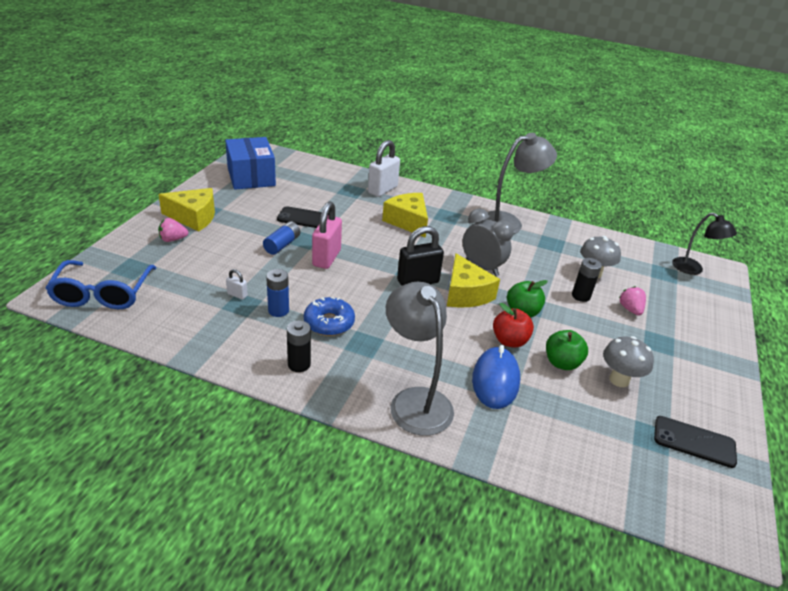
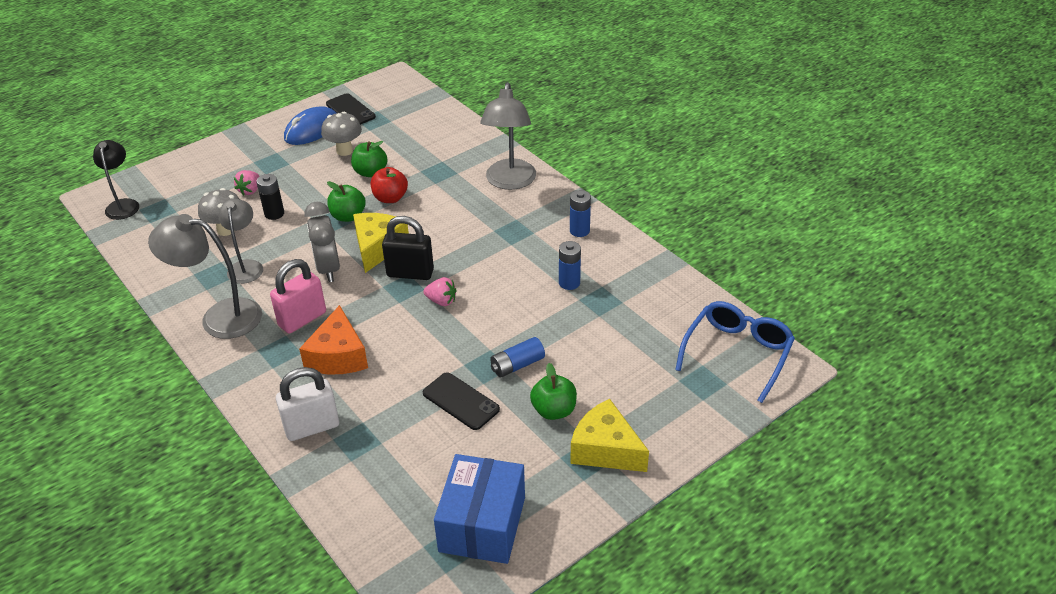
camera: 145 degrees left, 5 degrees up
pink strawberry [158,218,188,242] -> pink strawberry moved to [423,277,457,306]
white padlock [226,269,248,300] -> none
black battery [287,320,311,372] -> blue battery [570,190,591,237]
blue donut [304,297,355,336] -> none
pink padlock [312,201,342,269] -> pink padlock moved to [270,259,326,334]
yellow cheese [382,193,428,238] -> orange cheese [299,305,368,375]
blue mouse [472,345,520,409] -> blue mouse moved to [284,106,336,145]
none -> grey lamp [219,199,263,284]
none -> green apple [530,363,577,420]

